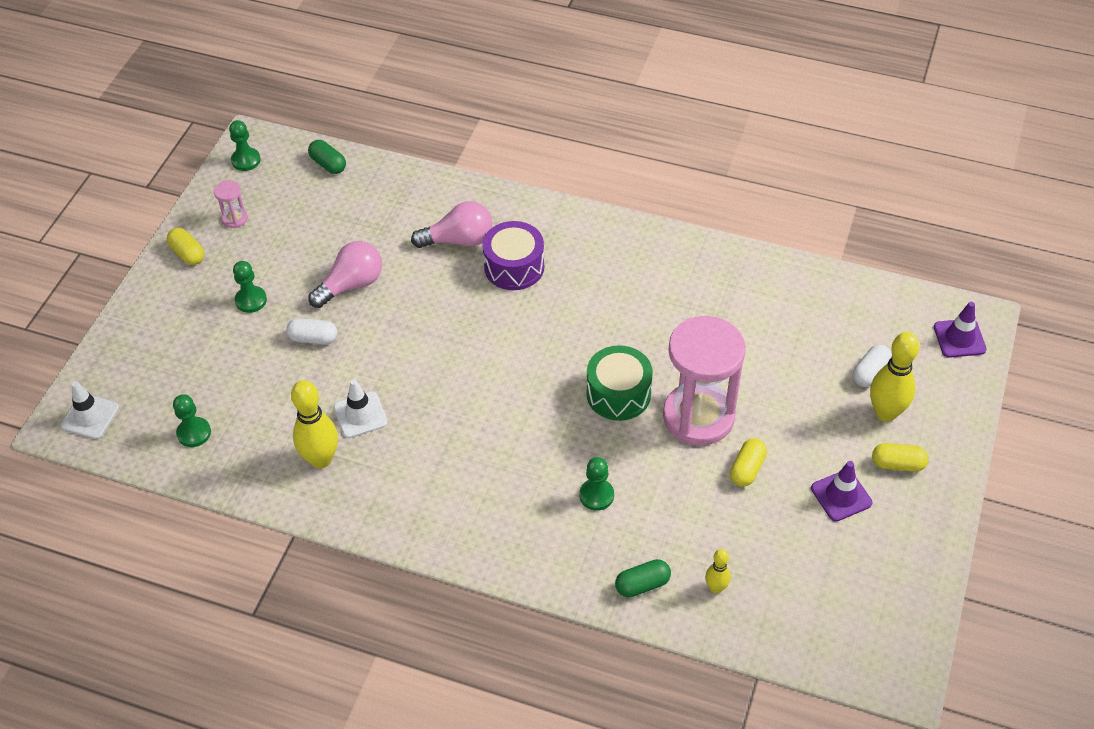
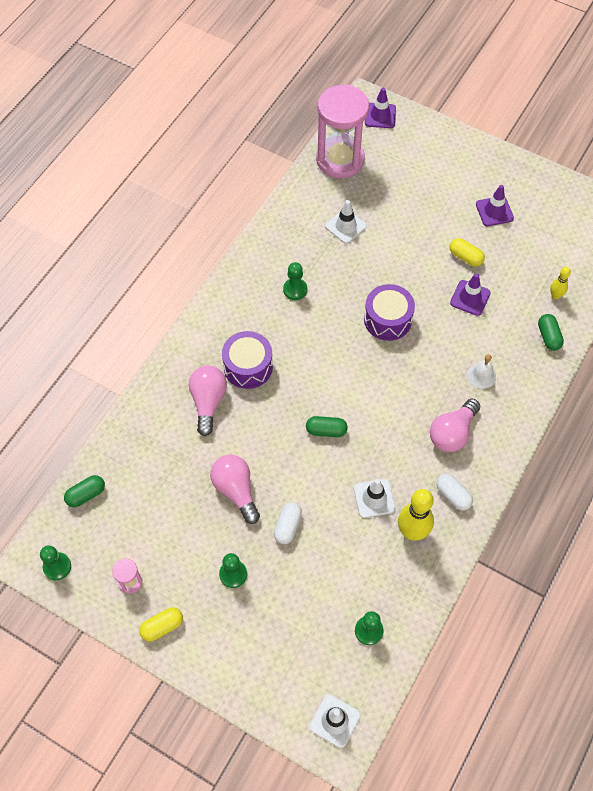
camera: 80 degrees left, 10 degrees up
green pawn [579,457,614,511] -> green pawn moved to [283,262,307,300]
green drum [586,345,653,421] -> purple drum [364,284,415,341]
pink hourglass [663,316,746,446] -> pink hourglass moved to [316,84,369,178]
white capsule [853,345,892,387] -> white capsule moved to [436,474,473,510]
yellow bowling pin [870,332,920,422] -> none
yellow capsule [872,443,929,472] -> none
none -> green capsule [306,416,348,437]
none -> white traffic cone [325,200,367,244]
none -> pink light bulb [430,398,480,452]
none -> purple traffic cone [450,273,491,316]
none -> white bell [468,354,496,389]

